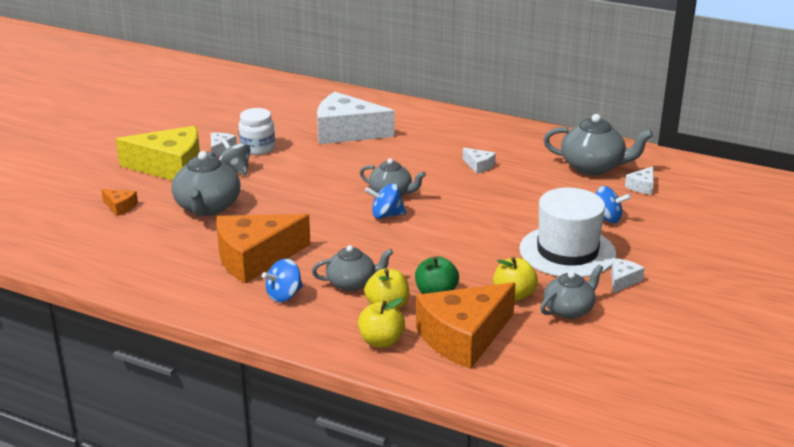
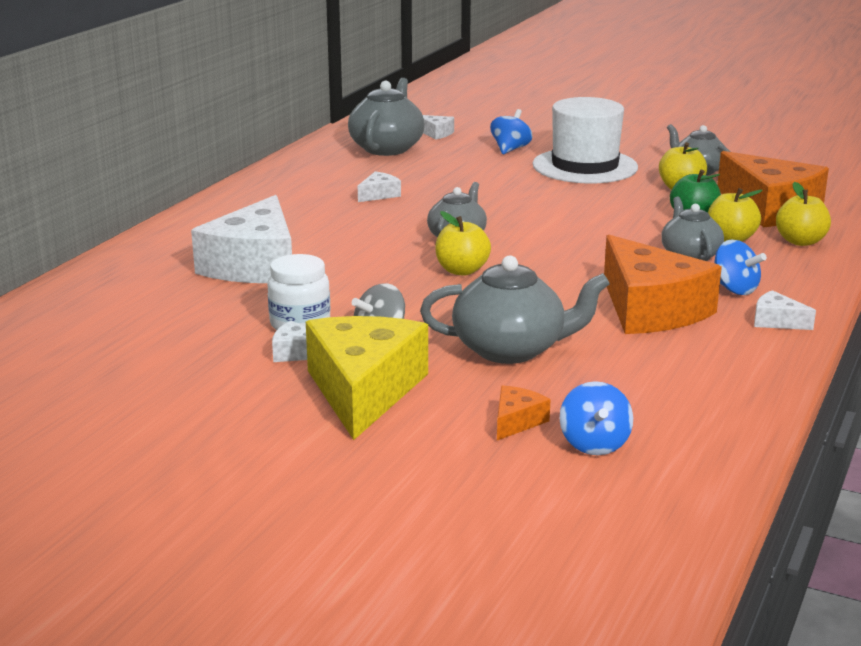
camera: 90 degrees left, 5 degrees down
blue spinning top [365,184,406,219] -> blue spinning top moved to [560,381,633,455]
white cheese [611,258,645,293] -> white cheese moved to [754,290,816,330]
none -> yellow apple [435,211,491,275]

